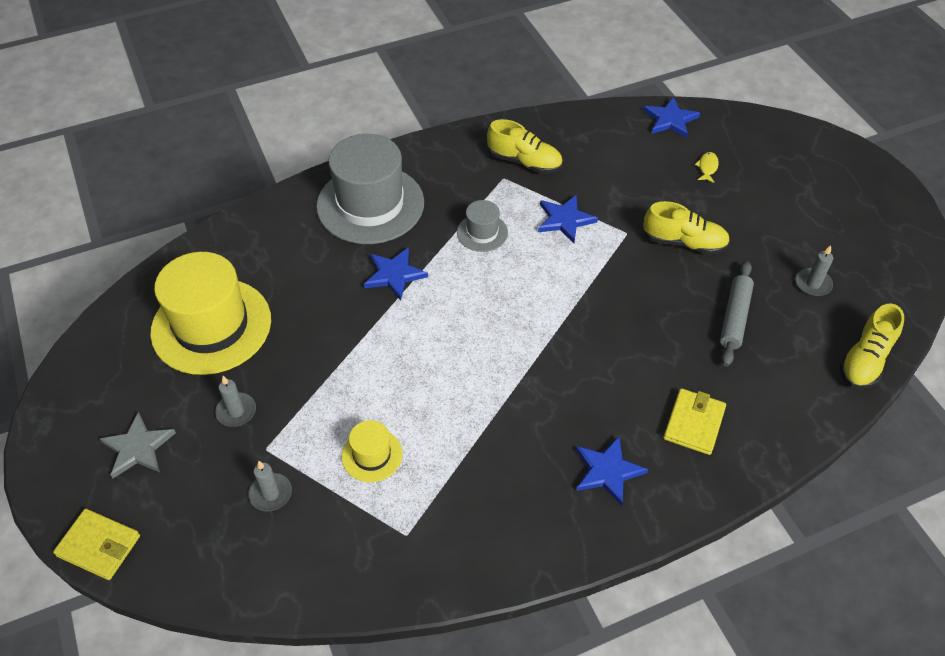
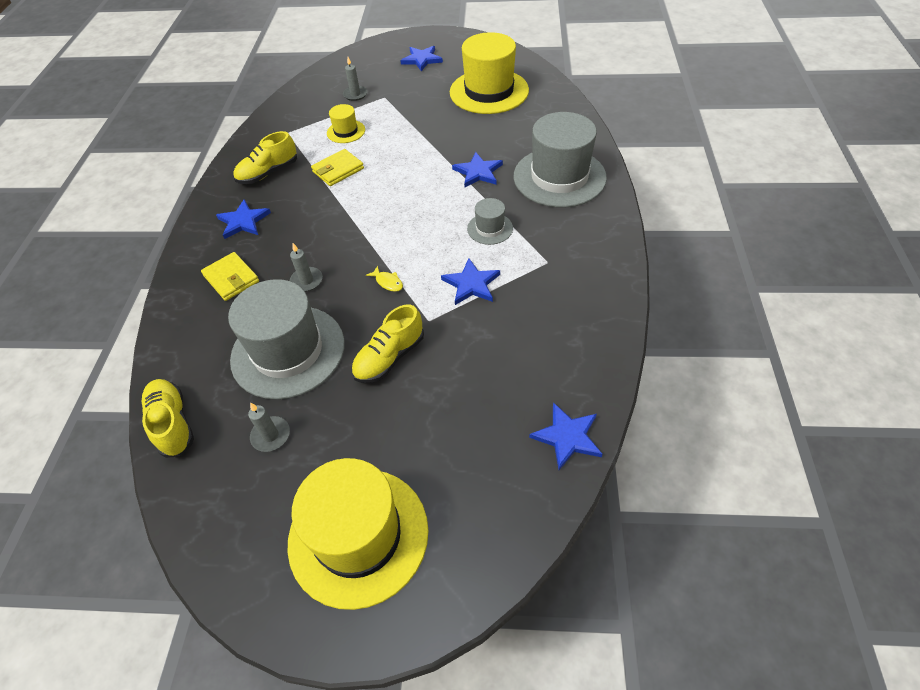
camera: 120 degrees right, 0 degrees up
yellow wallet [53,509,140,580] -> yellow wallet moved to [311,149,364,186]
grey star [100,412,176,478] -> blue star [400,46,443,71]
grey candle [215,376,256,427] -> grey candle moved to [290,243,323,292]
yellow shoe [487,119,563,174] -> yellow shoe moved to [233,131,297,184]
yellow fish [695,152,719,183] -> yellow fish moved to [366,266,403,292]
grey rolling pin [720,261,754,367] -> grey hat [228,279,345,399]
none -> yellow hat [288,458,428,610]

